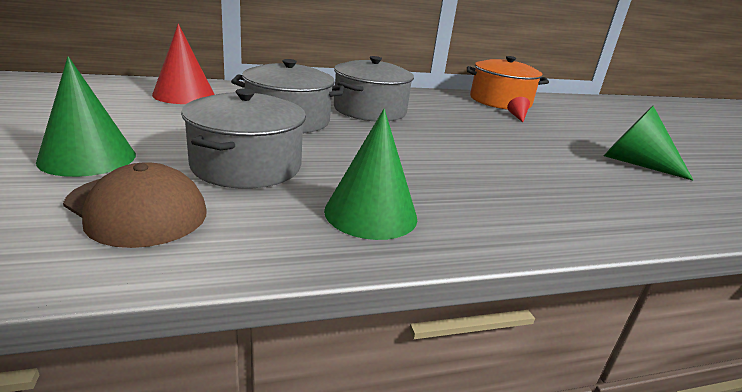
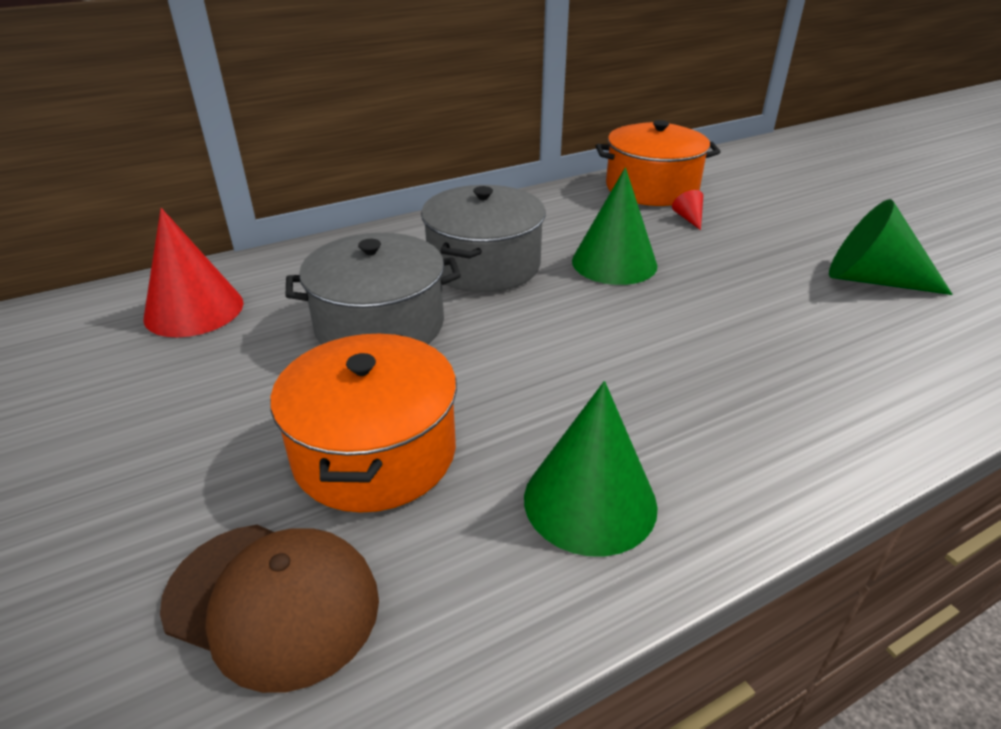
camera: 10 degrees left, 10 degrees up
green cone [36,56,136,177] -> green cone moved to [572,168,657,285]
grey pot [181,89,306,189] -> orange pot [270,334,457,513]

